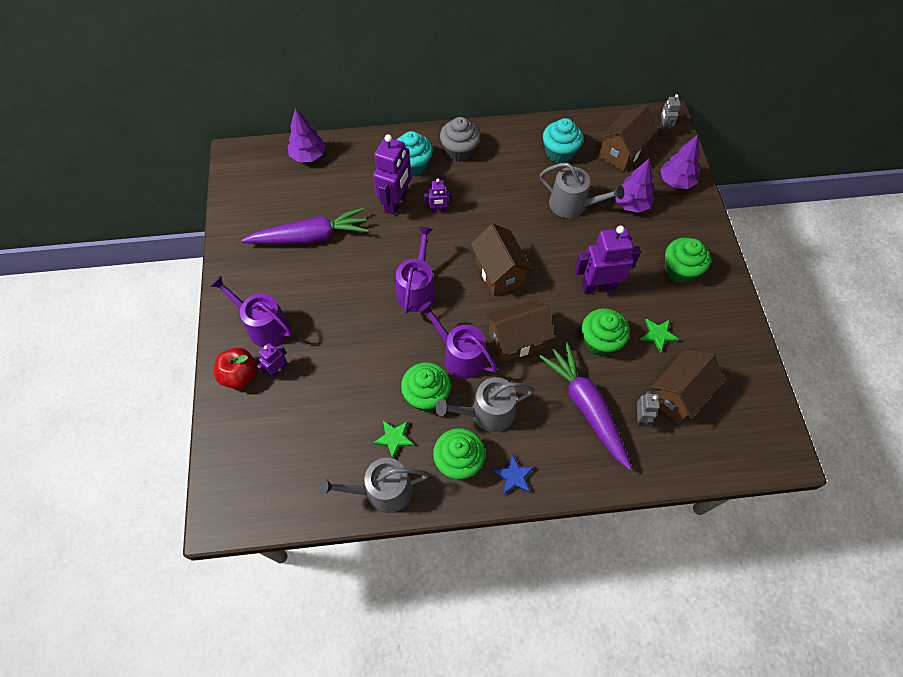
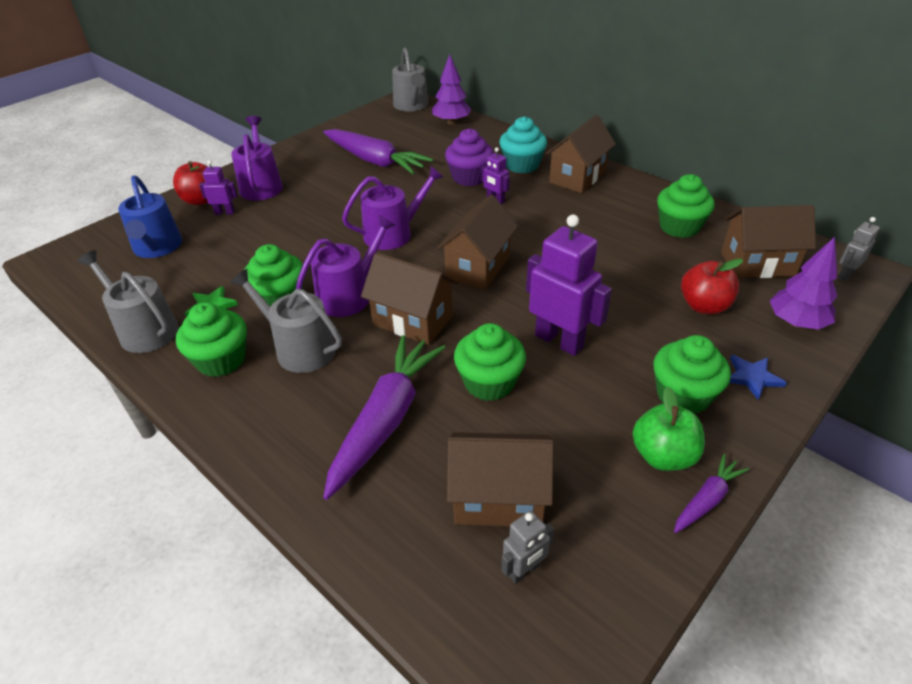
camera: 50 degrees right, 20 degrees down
purple robot [373,134,411,215] -> purple cupcake [445,128,494,186]
purple watering can [418,301,497,379] -> purple watering can turned 45 degrees clockwise [296,215,395,317]
grey cupcake [440,117,481,162] -> brown house [545,115,616,193]
blue star [493,454,535,495] -> blue star moved to [730,355,787,400]
grey watering can [540,163,624,218] -> grey watering can moved to [392,48,428,111]
turquoise cupcake [543,118,583,163] -> green cupcake [657,174,715,238]
purple tree [615,159,655,213] -> red apple [681,259,743,314]
grey robot [637,391,660,427] -> grey robot moved to [501,511,554,584]
green star [640,319,679,353] -> none
none -> blue watering can [118,175,182,258]
none -> green apple [633,387,705,471]
none -> purple carrot [674,454,749,533]

